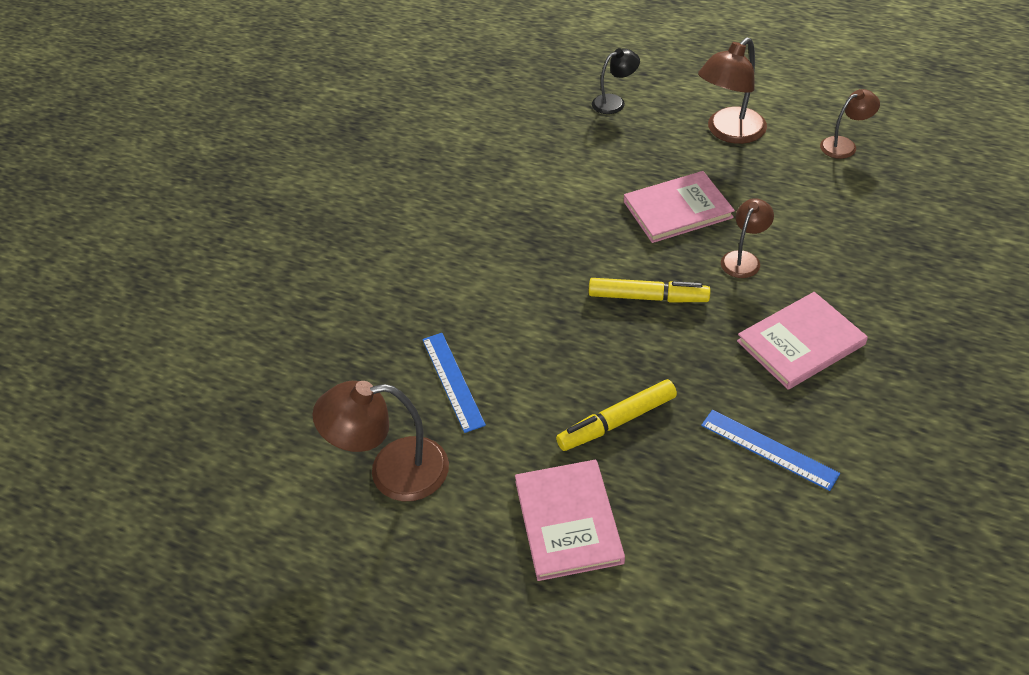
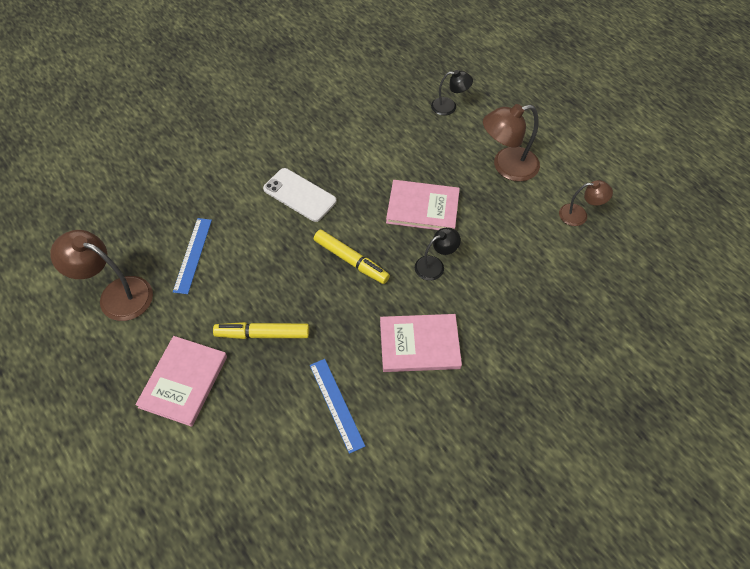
camera: 25 degrees right, 10 degrees up
brown lamp [721,198,774,278] -> black lamp [415,228,461,281]
none -> white phone [263,168,336,222]

